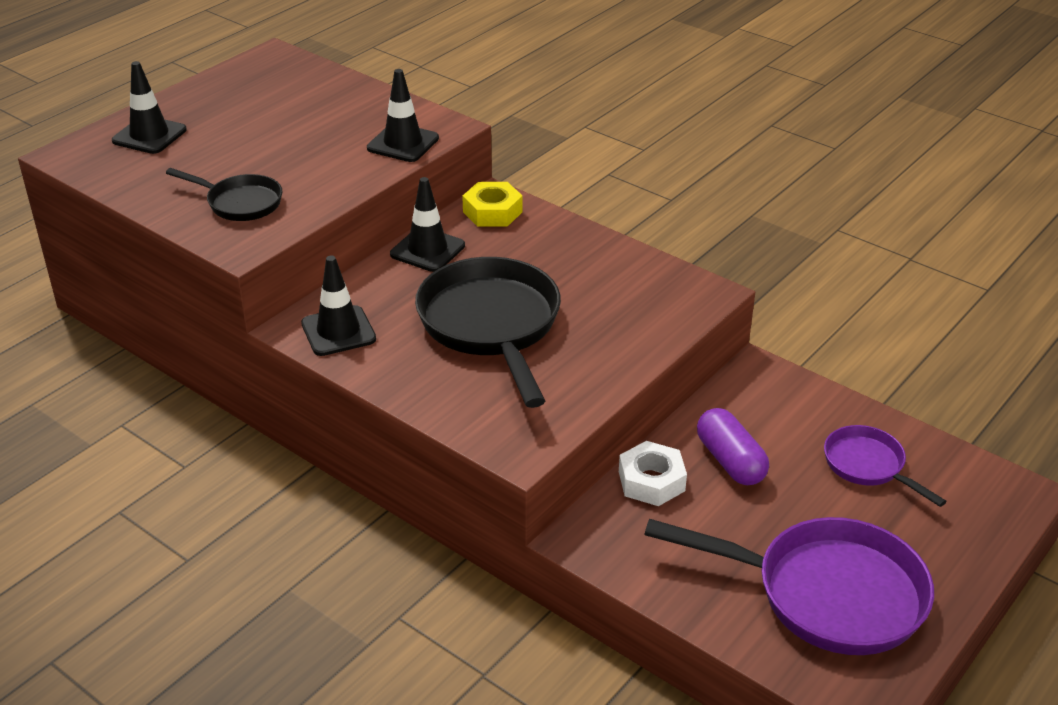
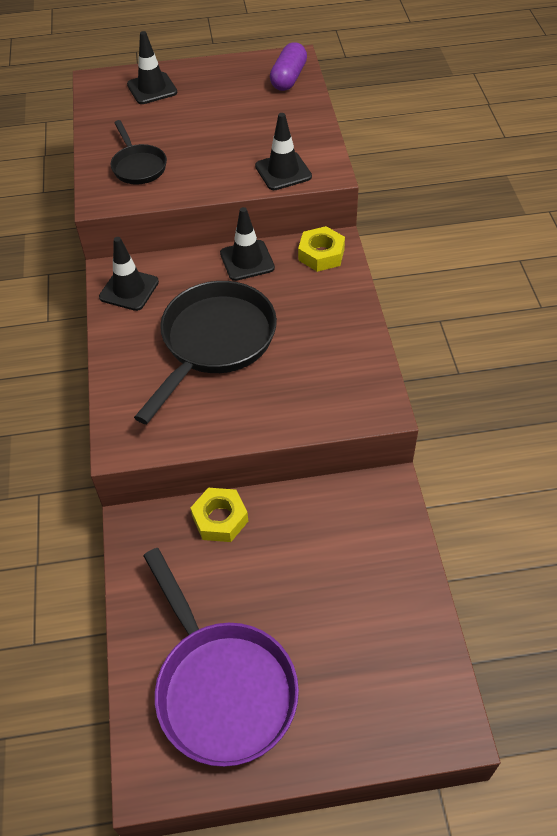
camera: 45 degrees right, 15 degrees up
white nut [619,441,687,506] -> yellow nut [191,488,248,542]
purple capsule [697,408,769,485] -> purple capsule moved to [270,42,307,91]
purple pan [824,425,946,507] -> none

